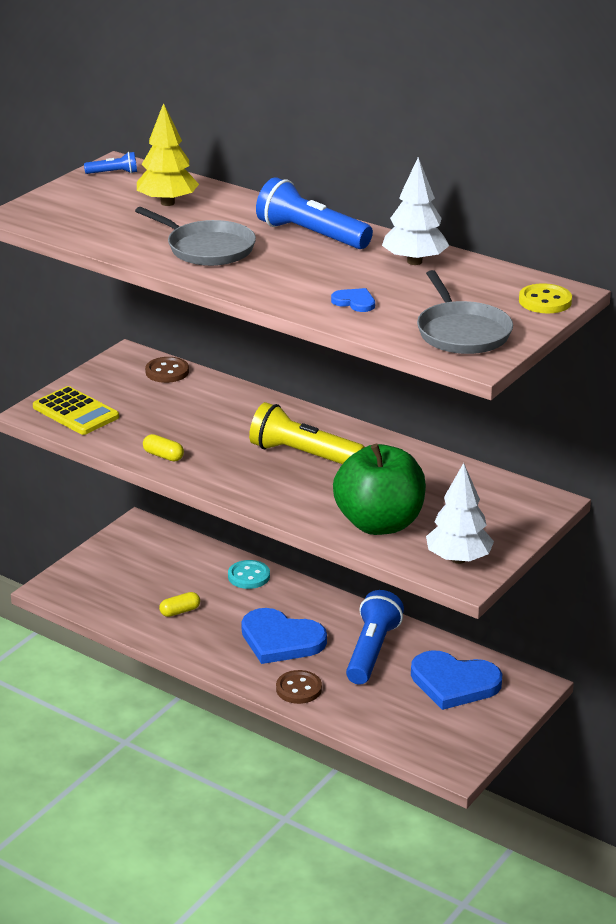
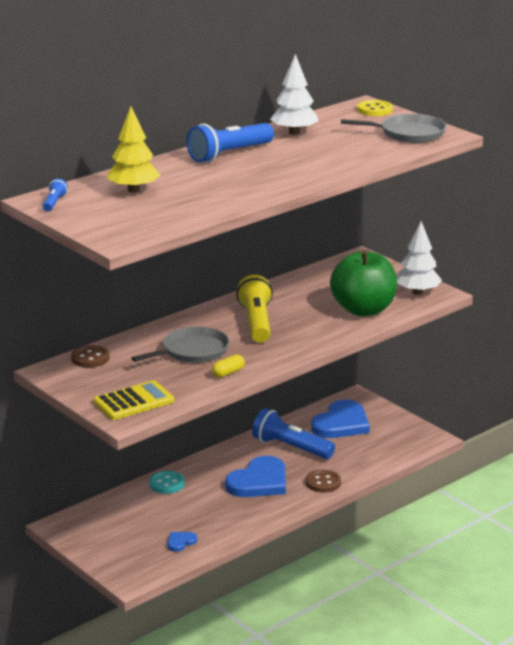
camera: 75 degrees left, 5 degrees down
grey pan [135,207,256,266] -> grey pan moved to [132,326,229,363]
yellow capsule [159,592,200,617] -> none
yellow flashlight [249,402,365,464] -> yellow flashlight turned 135 degrees clockwise [236,275,273,343]
blue heart [331,288,375,312] -> blue heart moved to [167,532,197,552]

